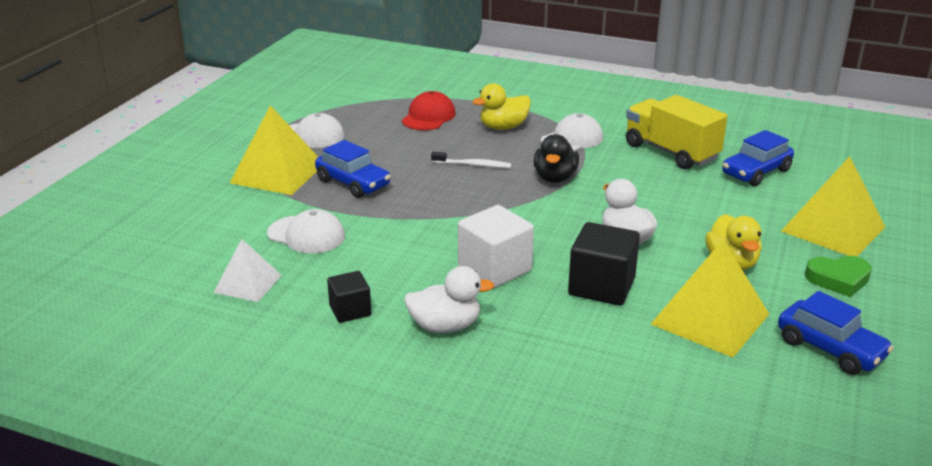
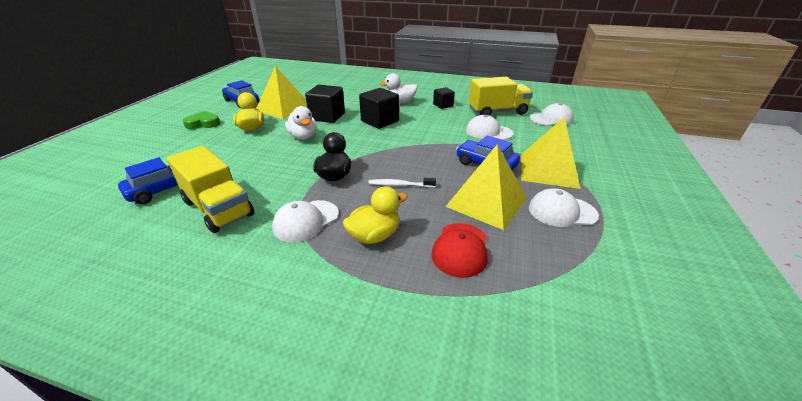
camera: 175 degrees right, 5 degrees up
white pyramid [213,239,282,302] -> yellow truck [468,77,533,116]
white cube [458,205,534,288] -> black cube [359,88,399,129]
yellow pyramid [781,156,885,257] -> yellow pyramid moved to [445,144,527,230]
none -> white cap [530,103,574,126]

